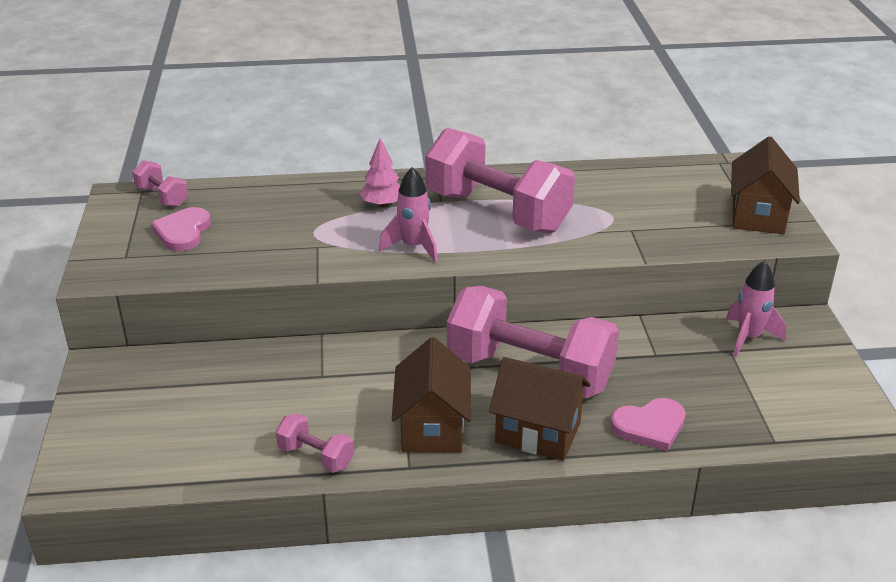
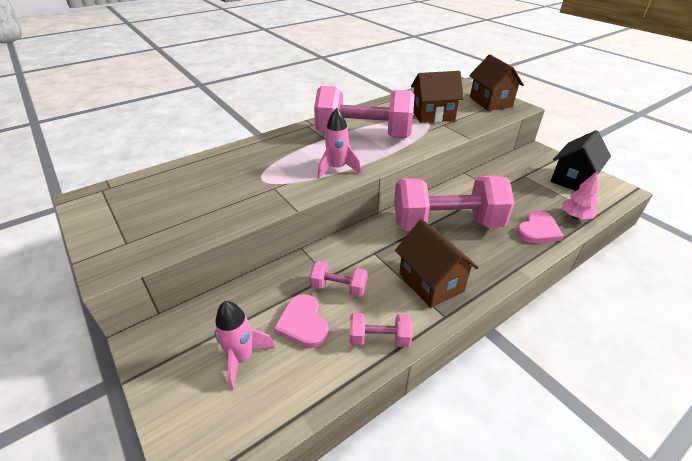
camera: 30 degrees left, 5 degrees up
pink dumbbell [132,160,188,207] -> pink dumbbell moved to [309,261,367,297]
pink heart [151,207,211,251] -> pink heart moved to [274,294,329,348]
pink tree [359,138,400,207] -> pink tree moved to [562,171,599,219]
brown house [489,357,590,461] -> brown house moved to [411,71,464,123]
pink rocket [726,261,786,357] -> pink rocket moved to [215,301,275,391]
none -> black house [550,130,611,191]

